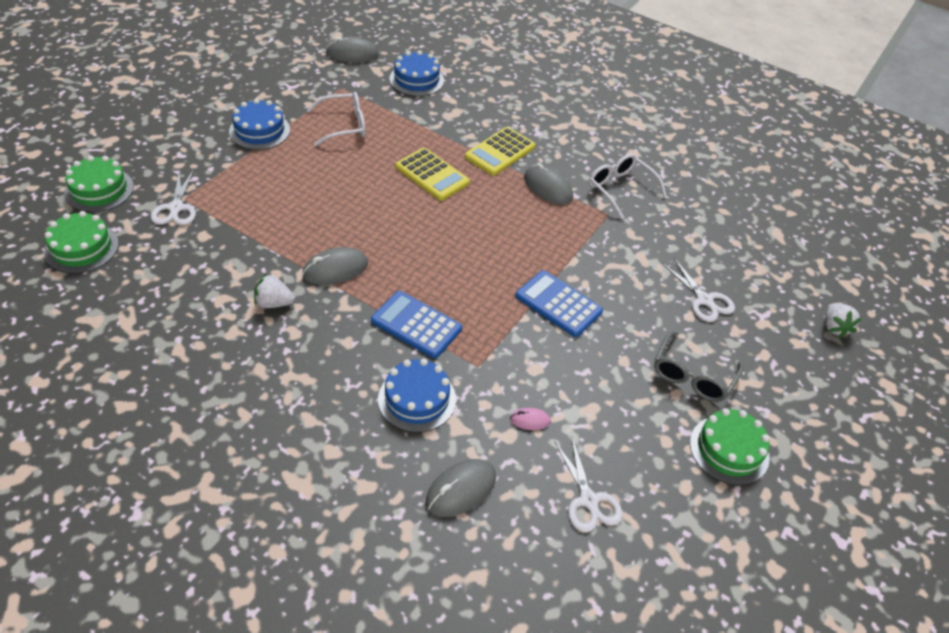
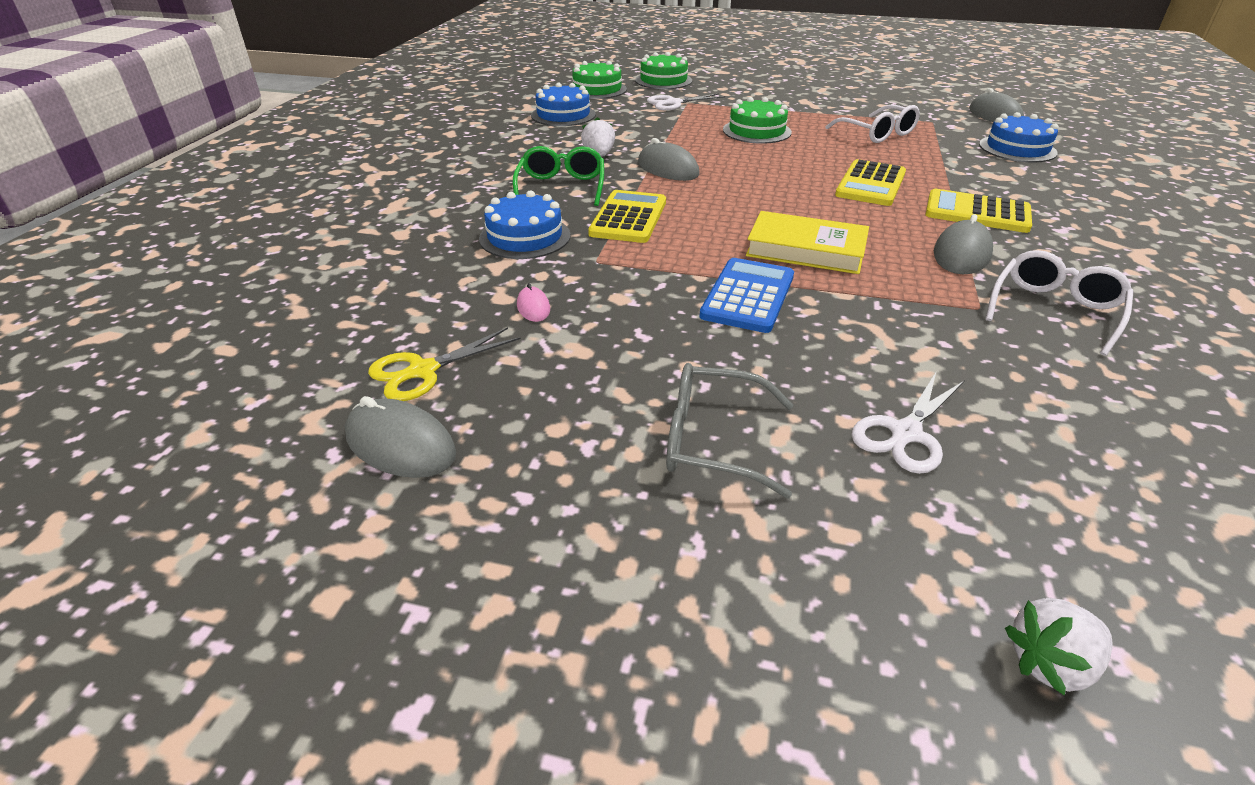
camera: 75 degrees right, 10 degrees down
blue cake [229,99,290,150] -> blue cake moved to [531,83,596,126]
blue calculator [371,291,462,359] -> yellow calculator [588,190,666,243]
grey mouse [425,459,496,517] -> grey mouse moved to [345,396,456,478]
white scissors [554,438,623,532] -> yellow scissors [368,327,521,401]
green cake [690,408,770,485] -> green cake moved to [723,97,792,144]
none -> green glasses [513,146,604,206]
none -> yellow book [746,211,869,274]

